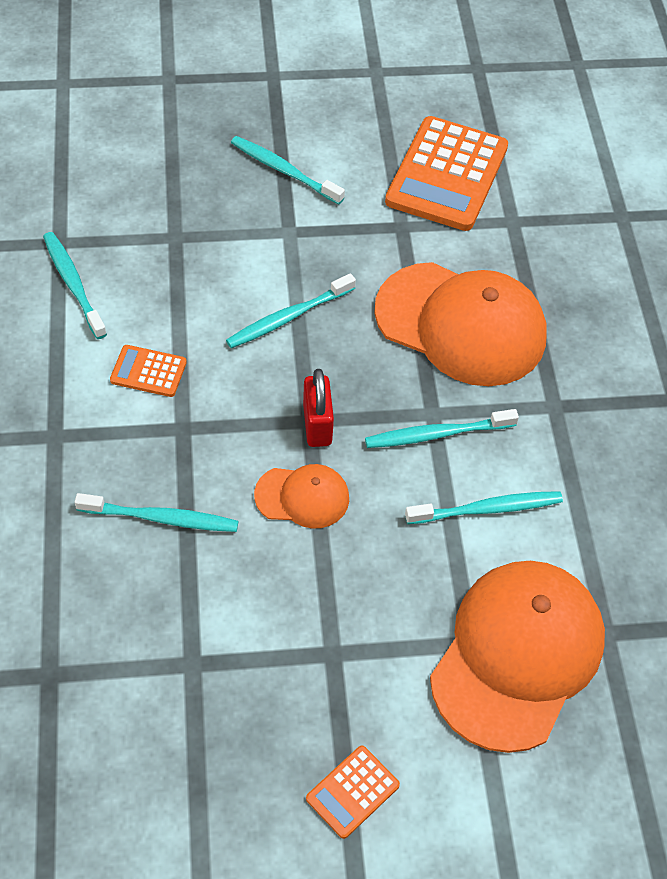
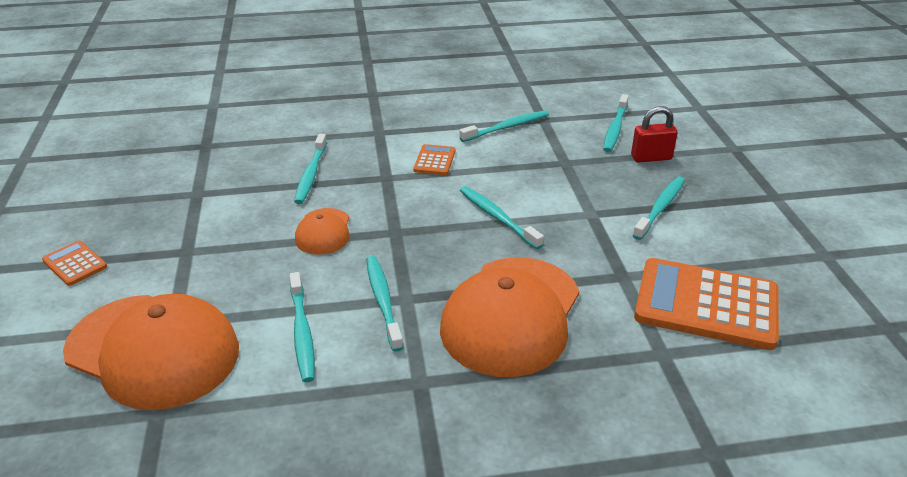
camera: 90 degrees right, 20 degrees down
red padlock [303,369,334,447] -> red padlock moved to [631,106,678,163]
none -> turquoise toothbrush [603,94,629,152]

